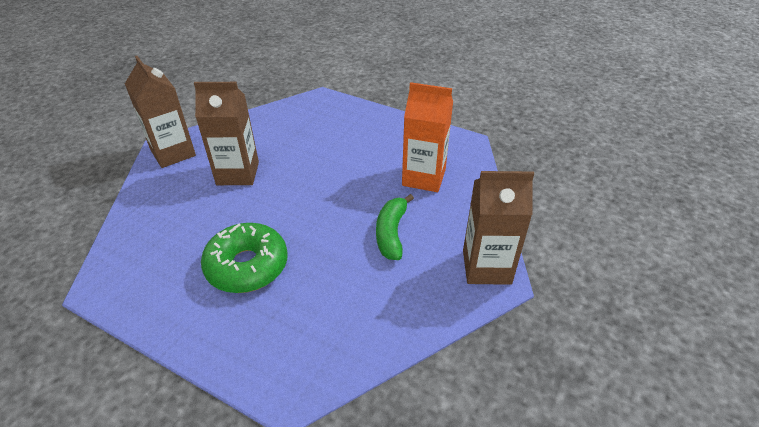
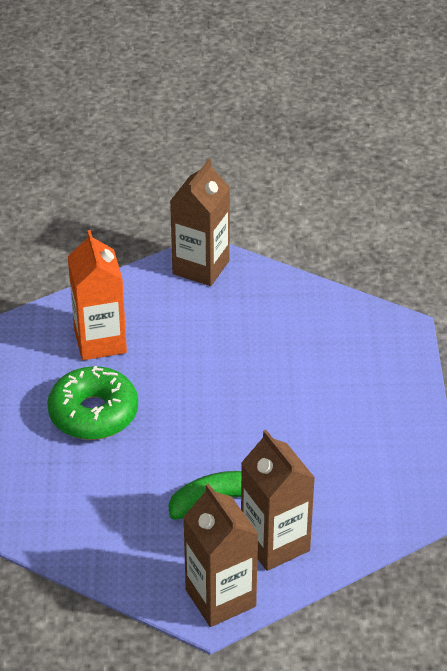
camera: 60 degrees right, 0 degrees up
brown carton [194,82,259,185] -> brown carton moved to [241,430,315,571]
orange carton [402,82,453,192] -> orange carton moved to [68,230,127,360]

